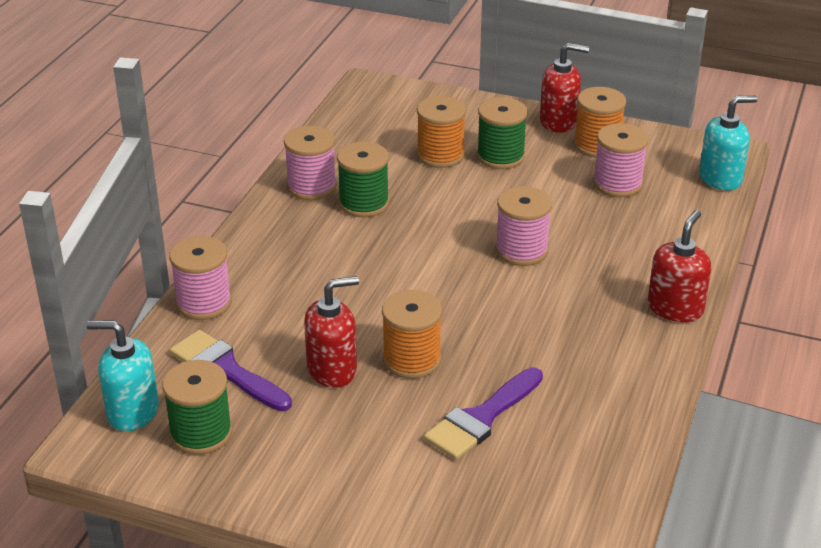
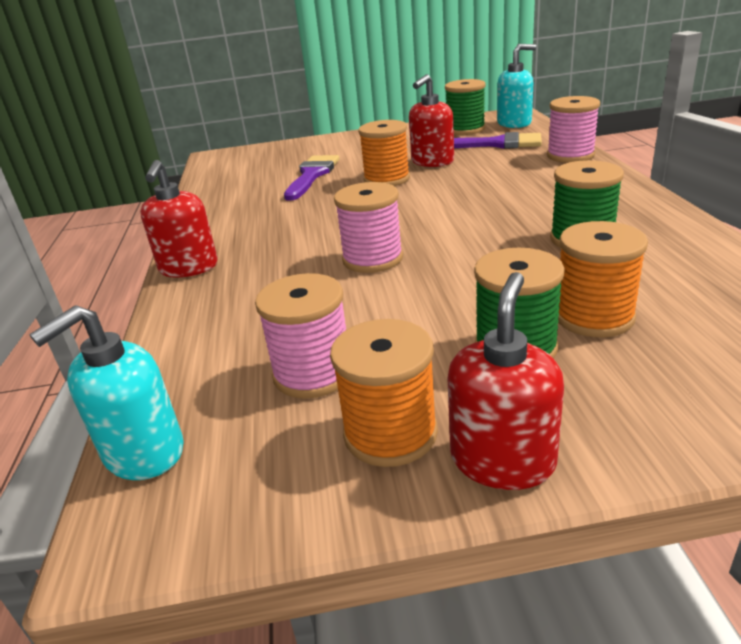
camera: 155 degrees right, 5 degrees down
pink spool [284,126,337,200] -> none
red soap dispenser [540,43,589,133] -> red soap dispenser turned 135 degrees clockwise [447,272,564,490]

